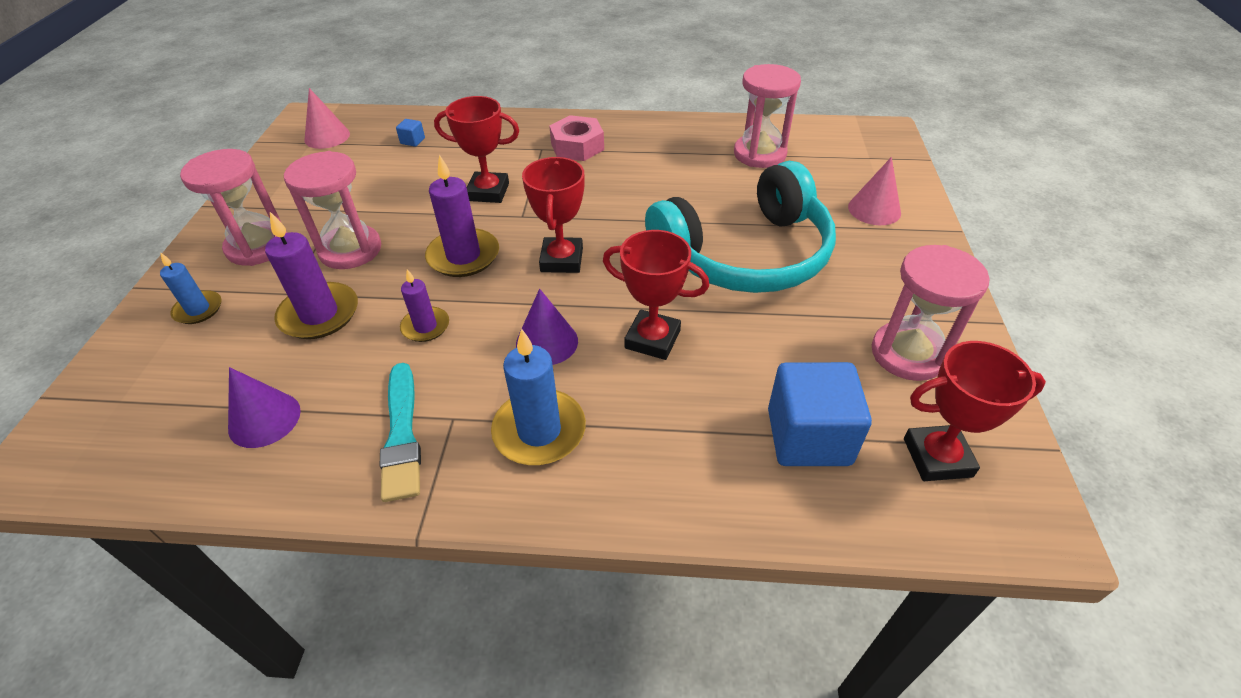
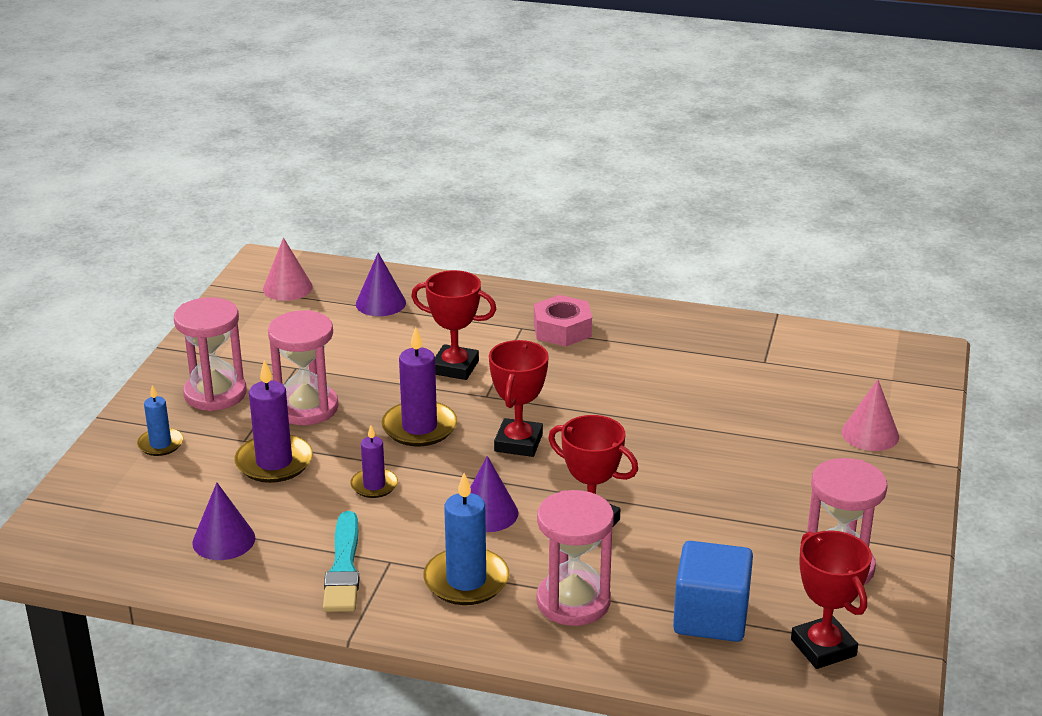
camera: 10 degrees right, 15 degrees down
blue cube [396,119,425,147] -> purple cone [356,252,406,316]
turquoise headphones [645,161,836,293] -> none
pink hourglass [734,64,801,168] -> pink hourglass moved to [537,490,614,626]
red trophy [904,341,1046,481] -> red trophy turned 60 degrees clockwise [791,530,872,669]

